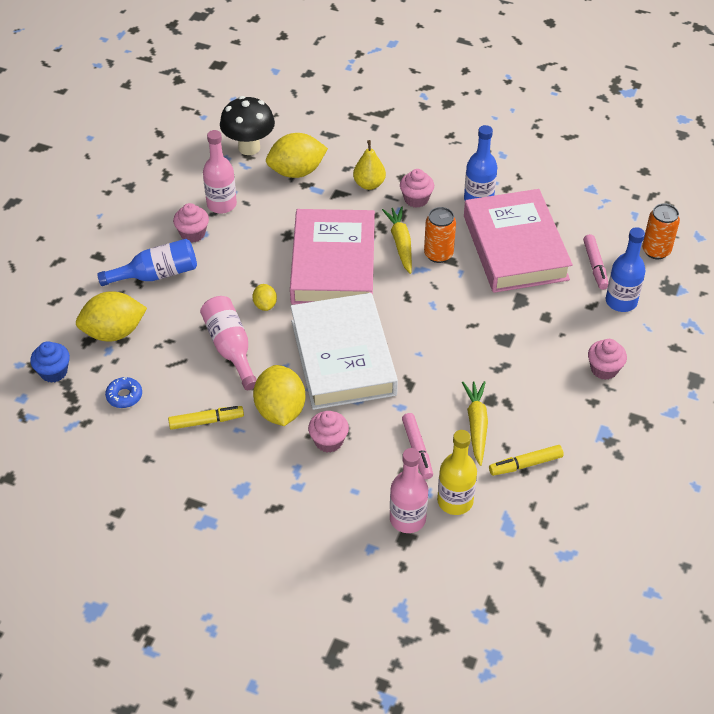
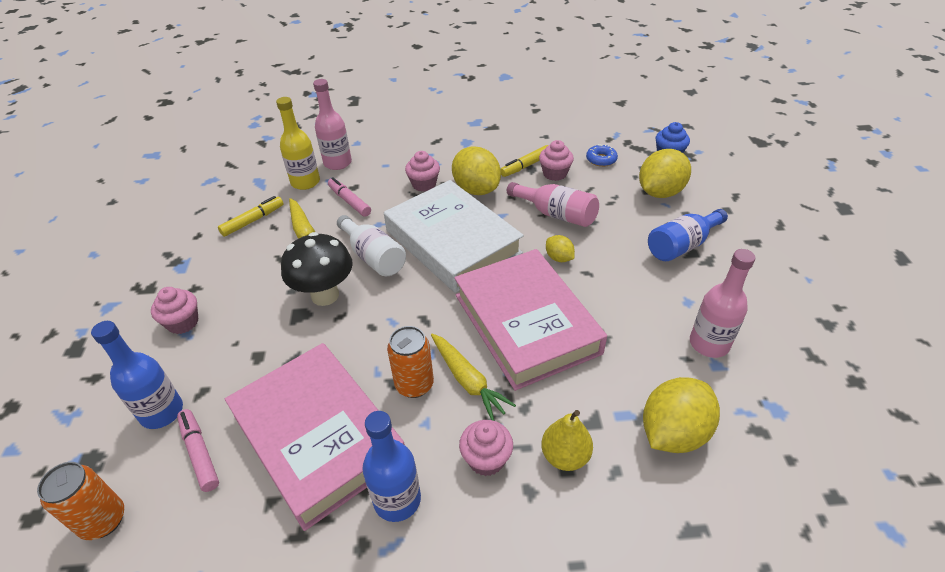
camera: 155 degrees right, 5 degrees down
pink cupcake [173,203,209,243] -> pink cupcake moved to [539,140,574,181]
black mushroom [220,96,275,155] -> black mushroom moved to [281,232,353,306]
none -> white bottle [337,215,406,276]

